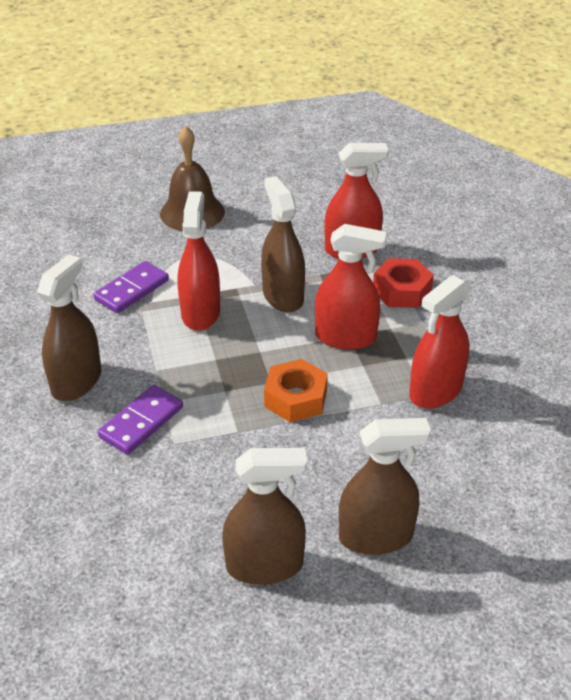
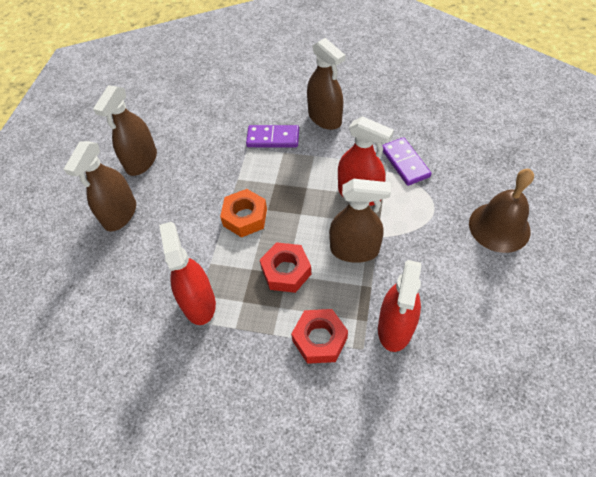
camera: 120 degrees right, 15 degrees up
purple domino [98,385,183,455] -> purple domino turned 60 degrees counterclockwise [246,125,299,147]
red spray bottle [315,224,386,350] -> red nut [260,242,311,293]

